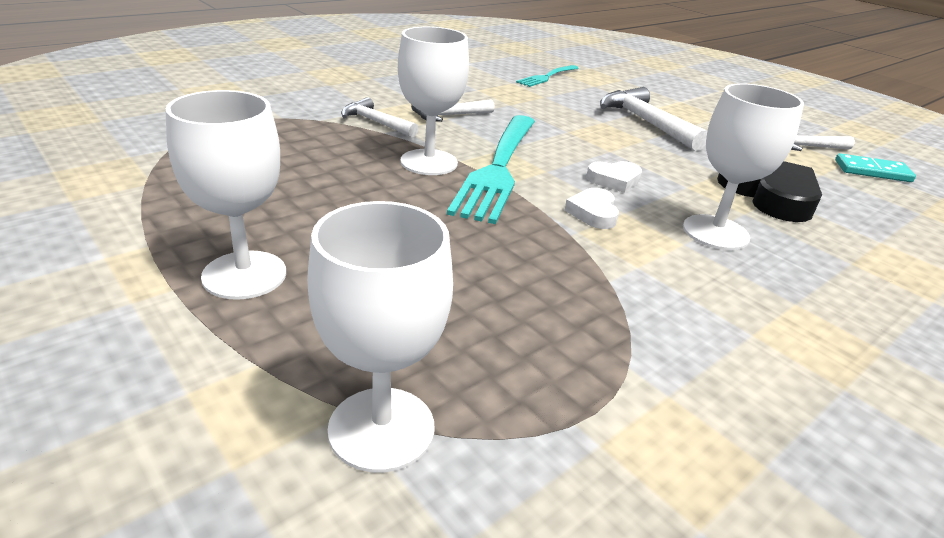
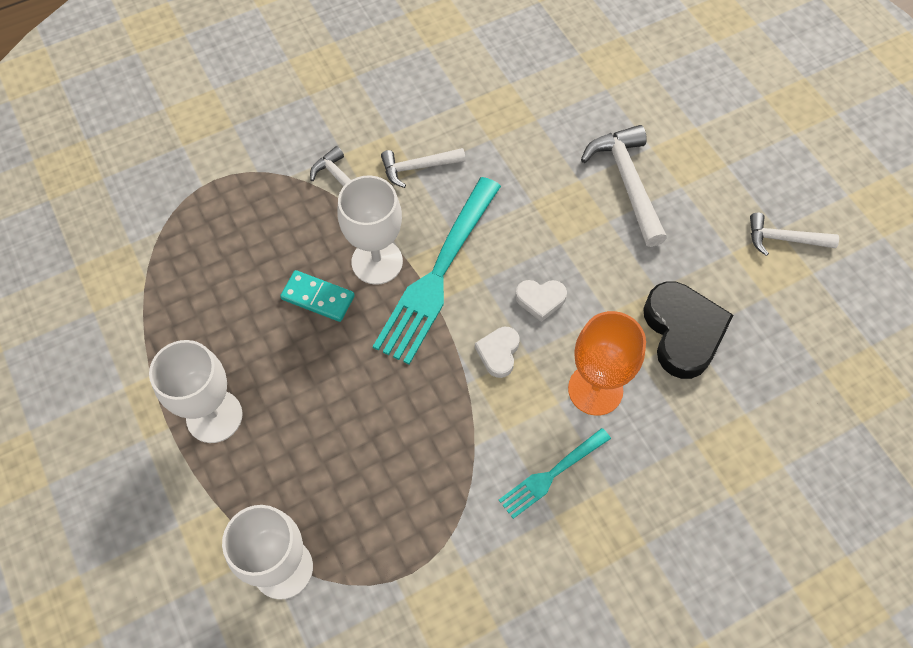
camera: 15 degrees right, 30 degrees up
turquoise fork [516,65,579,87] -> turquoise fork moved to [499,428,611,519]
white goblet [683,83,804,250] -> orange goblet [568,311,646,416]
turquoise domino [835,153,916,182] -> turquoise domino moved to [280,270,355,322]

